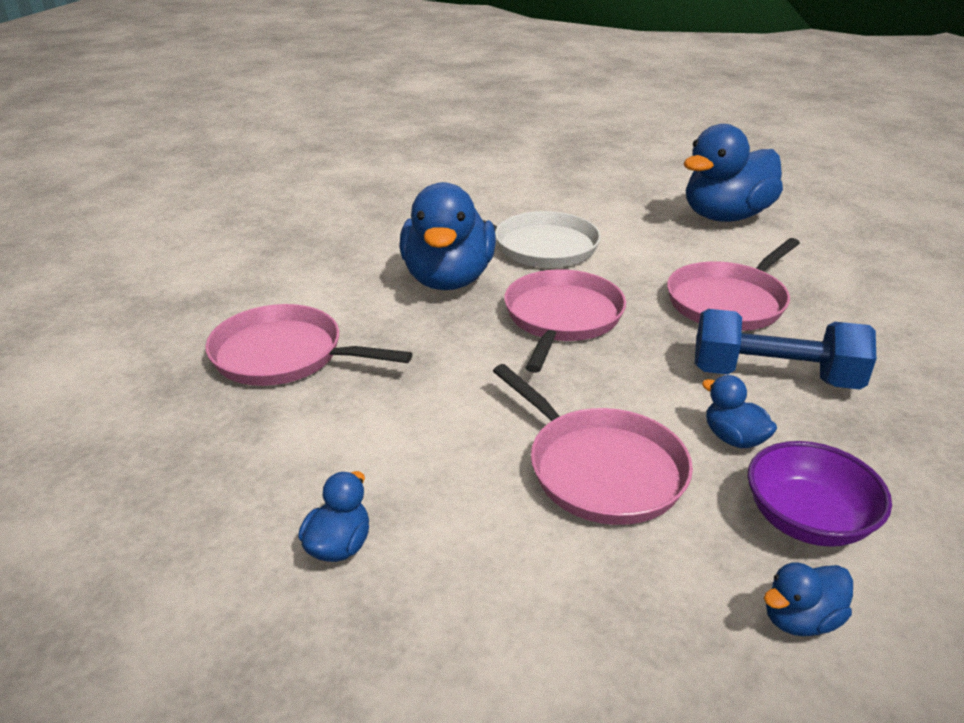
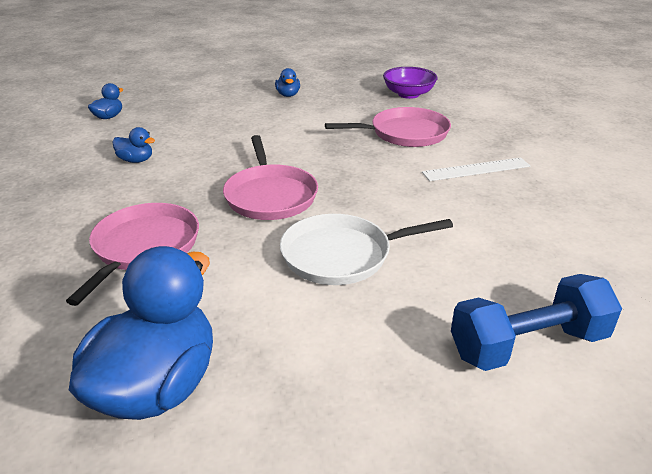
camera: 150 degrees right, 0 degrees up
blue duck [399,182,496,290] -> none
pink pan [493,364,693,525] -> none
blue dumbbell [695,309,876,390] -> blue dumbbell moved to [451,274,622,371]
purple bowl [747,441,892,547] -> purple bowl moved to [383,67,438,99]
none -> white ruler [422,157,530,181]

